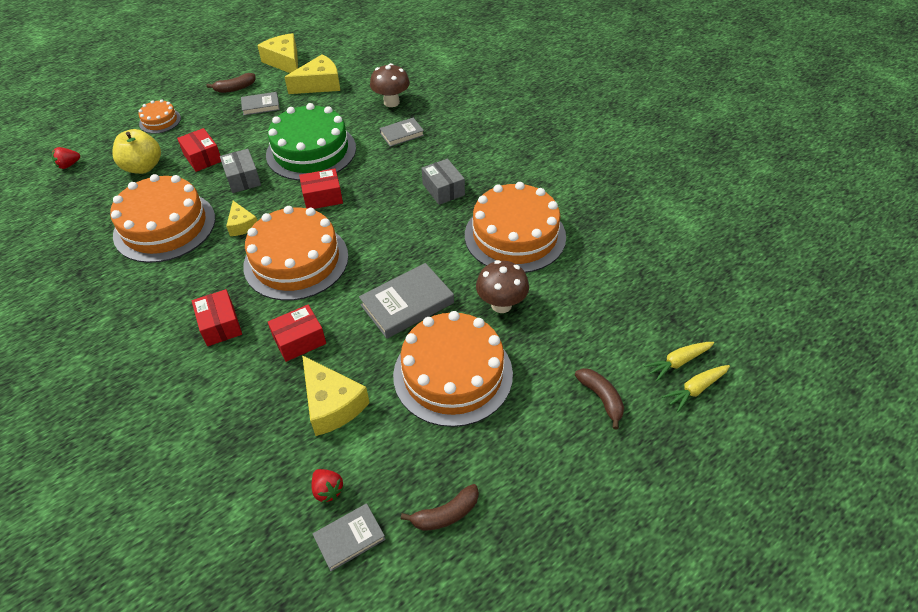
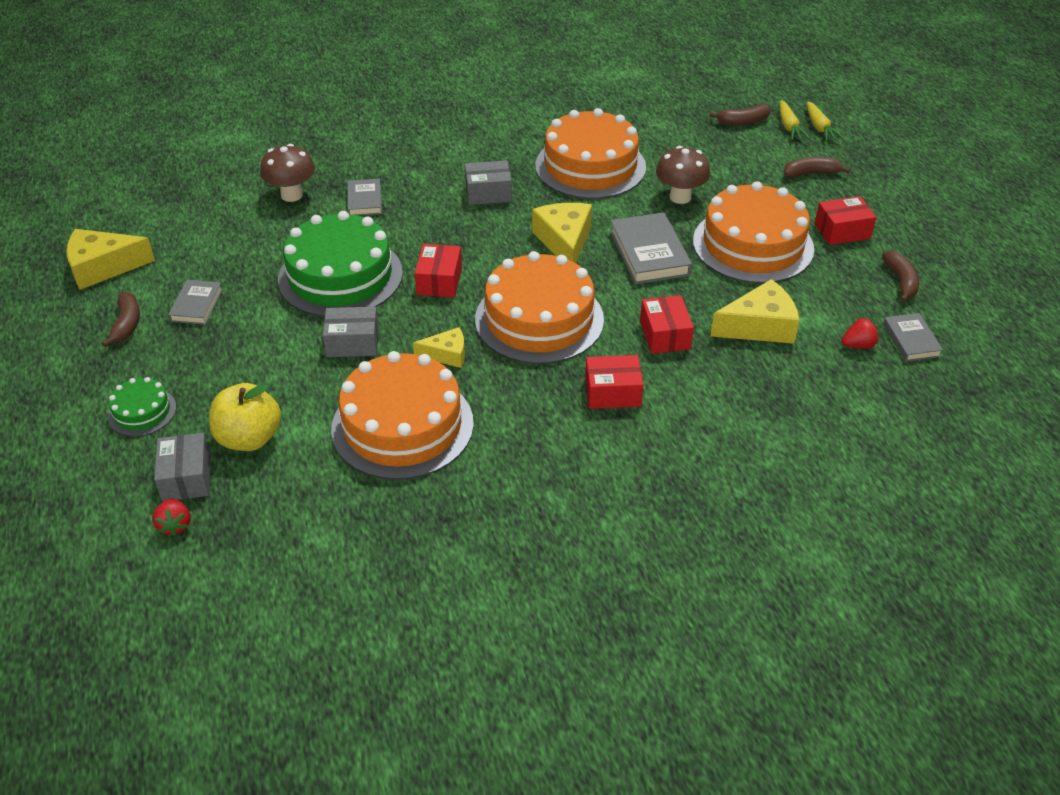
camera: 70 degrees left, 5 degrees down
orange cake [138,99,181,134] -> green cake [108,377,176,436]
red box [177,128,221,172] -> red box moved to [815,196,876,245]
yellow cheese [284,54,340,94] -> yellow cheese moved to [532,203,592,263]
none -> grey box [154,433,211,502]
none -> brown banana [710,104,771,126]

